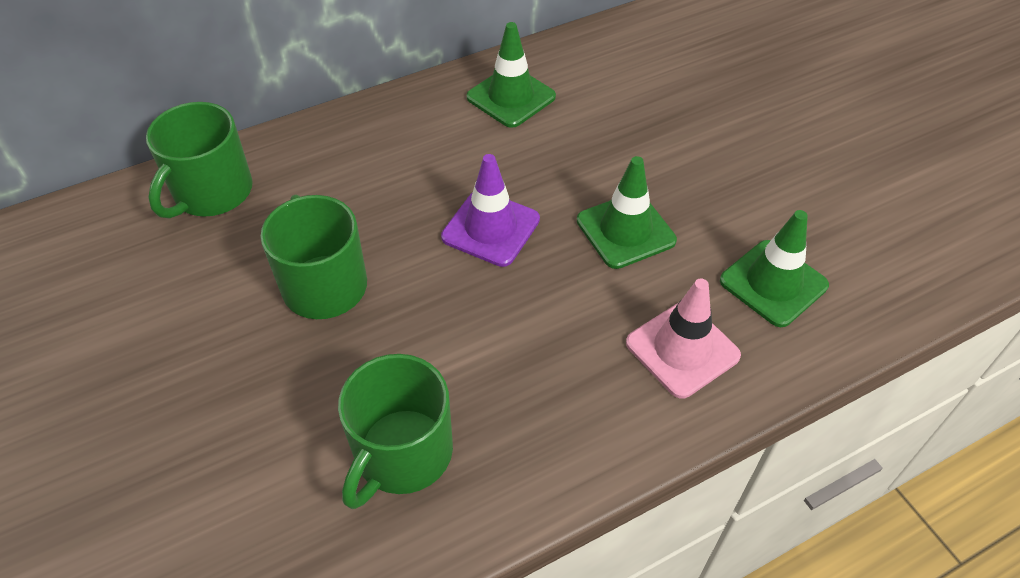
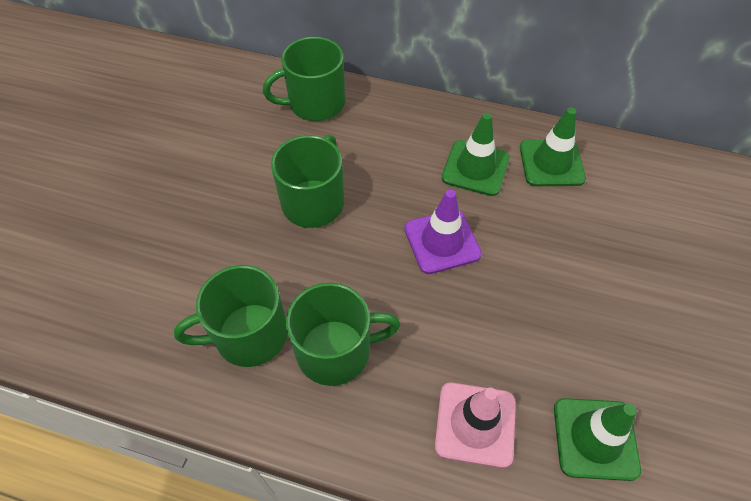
camera: 45 degrees right, 5 degrees up
green traffic cone [577,156,677,269] -> green traffic cone moved to [442,113,510,196]
none -> green mug [286,282,400,386]

